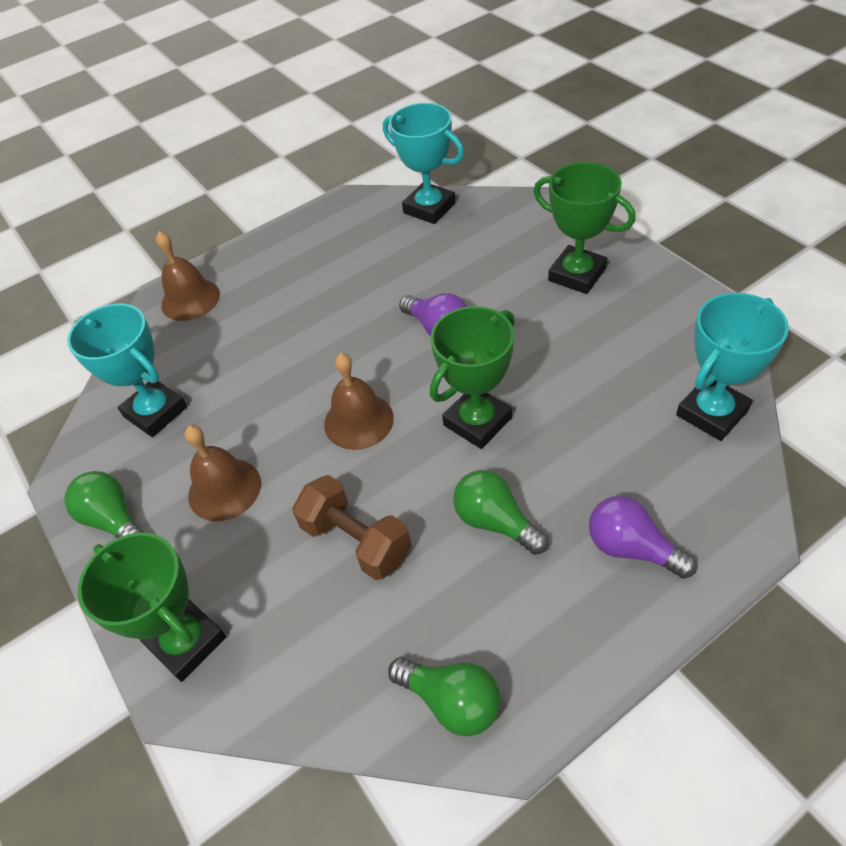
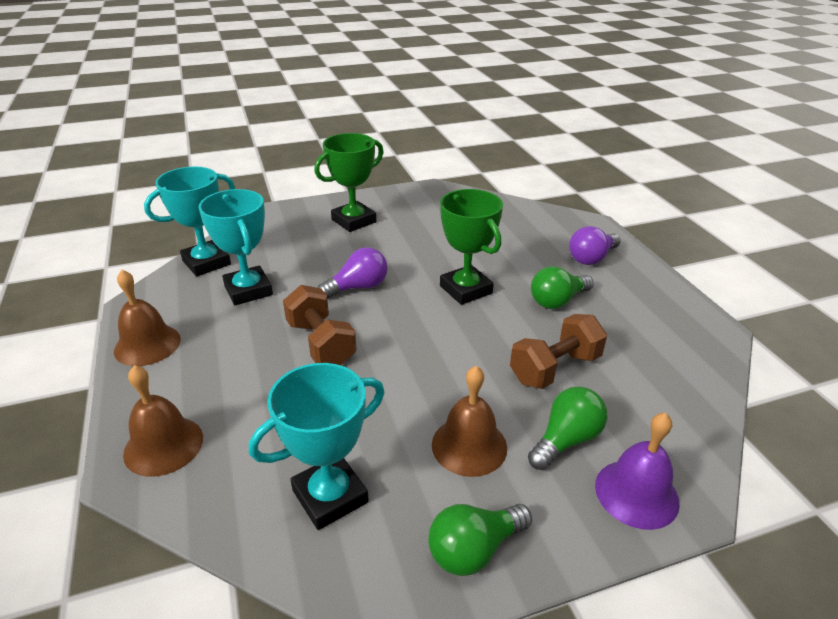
camera: 80 degrees left, 15 degrees down
green trophy [78,532,226,682] -> purple bell [595,413,680,530]
brown bell [324,353,394,450] -> brown bell moved to [114,270,181,366]
green light bulb [388,657,501,736] -> green light bulb moved to [528,386,607,470]
turquoise trophy [676,293,789,441] -> turquoise trophy moved to [198,189,273,305]
none -> brown dumbbell [283,285,357,365]

